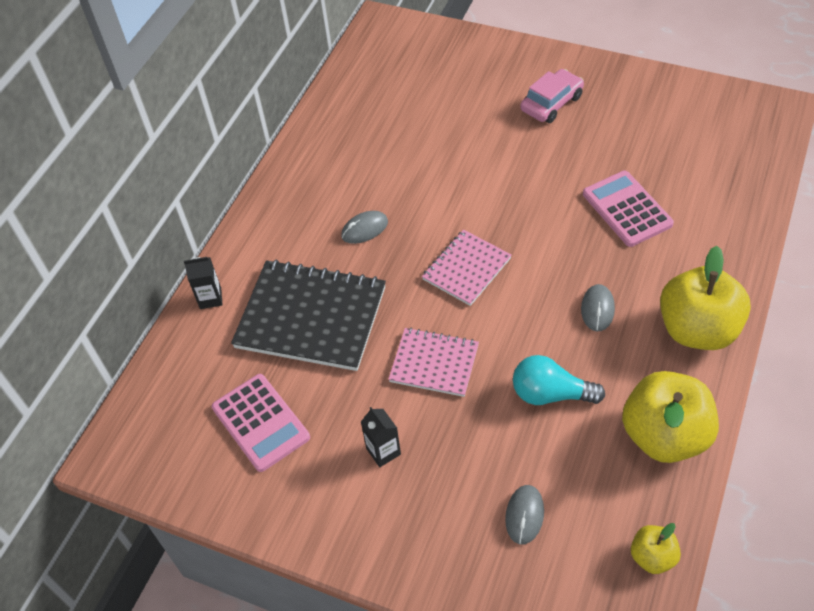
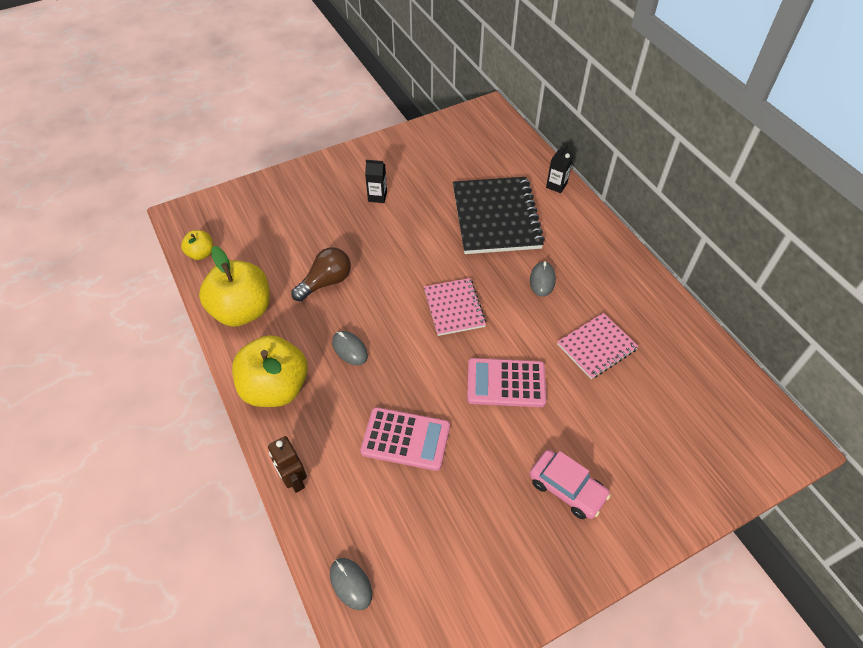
camera: 125 degrees right, 0 degrees up
pink calculator [212,374,310,472] -> pink calculator moved to [467,358,546,407]
black notebook [231,260,386,371] -> black notebook turned 60 degrees counterclockwise [453,177,545,254]
pink notebook [388,327,479,397] -> pink notebook moved to [557,313,639,379]
grey mouse [505,485,544,544] -> grey mouse moved to [330,558,372,610]
turquoise light bulb [513,355,605,405] -> brown light bulb [291,247,351,302]
pink car [520,69,584,123] -> pink car turned 45 degrees counterclockwise [530,450,611,519]
none -> brown robot [268,436,307,493]

